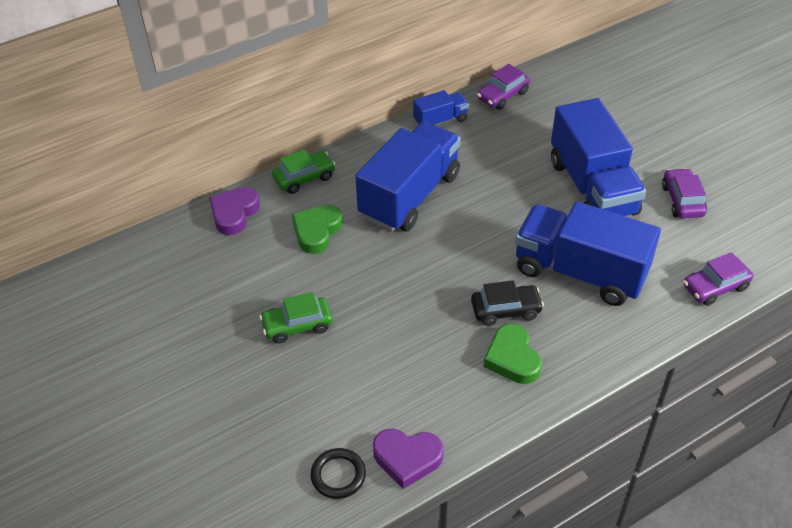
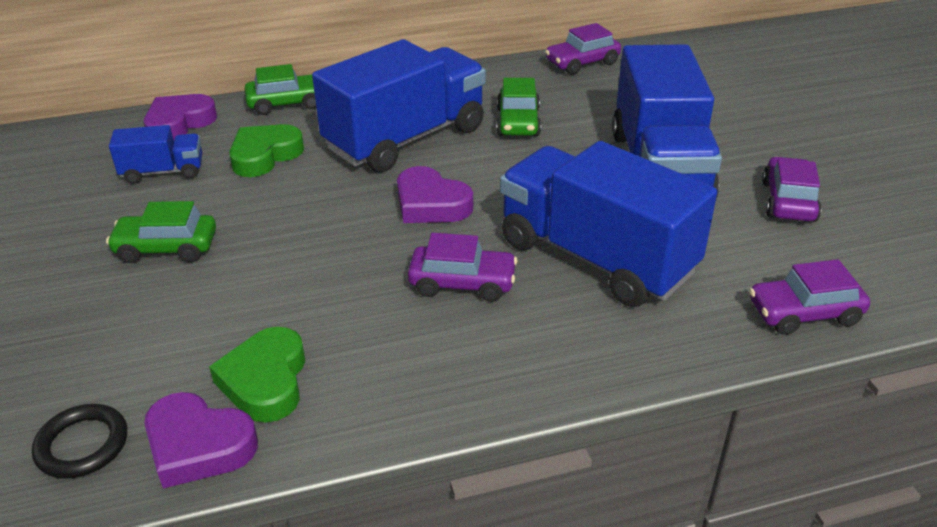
camera: 15 degrees right, 10 degrees down
blue truck [413,90,469,125] -> blue truck moved to [109,125,202,184]
black car [471,280,544,326] -> purple car [408,233,517,302]
green heart [483,324,542,384] -> green heart moved to [209,327,305,422]
none -> purple heart [397,166,473,223]
none -> green car [496,78,541,136]

